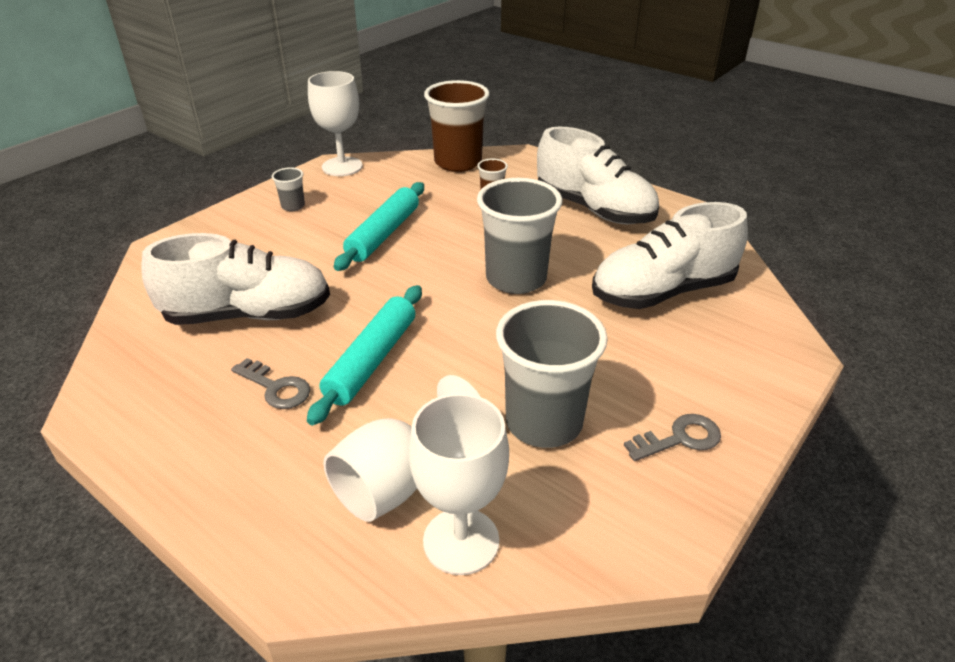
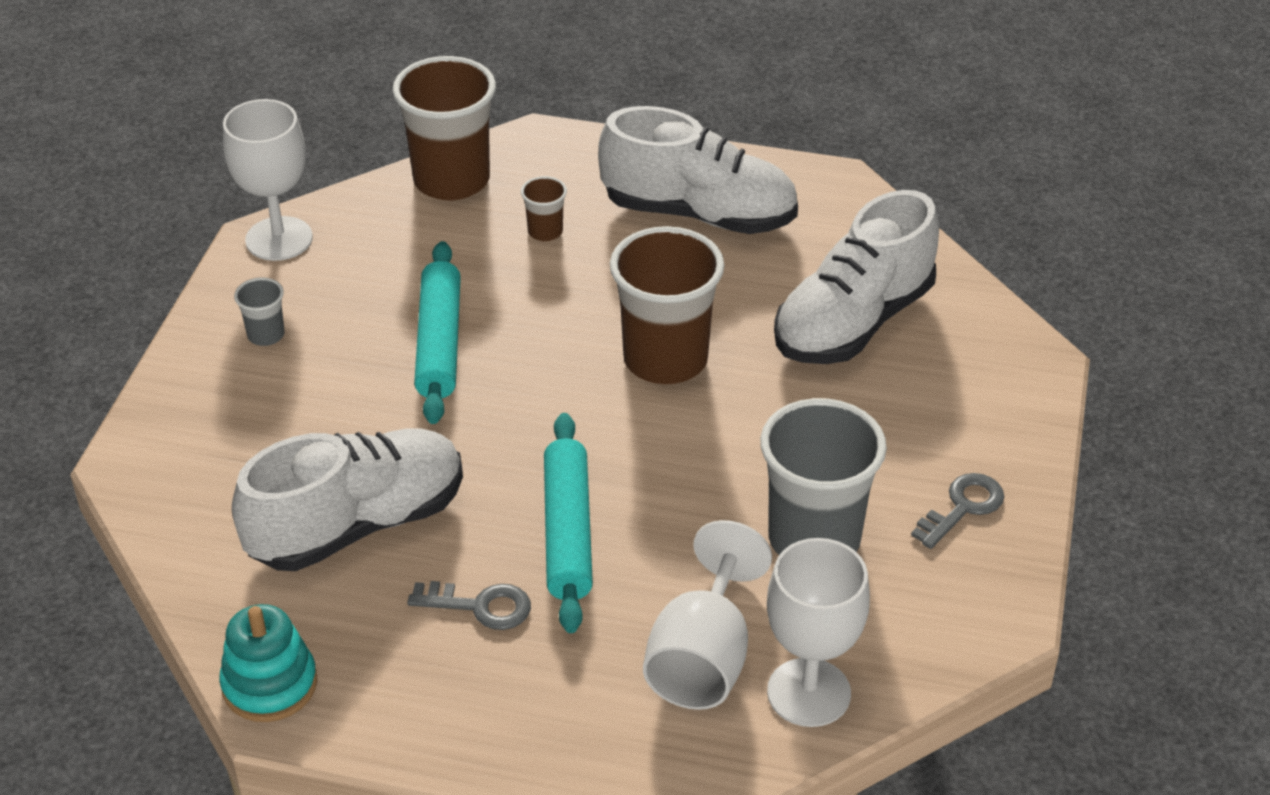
camera: 25 degrees left, 5 degrees up
grey cup [477,178,562,294] -> brown cup [610,226,725,384]
none -> turquoise stacking toy [219,604,317,722]

